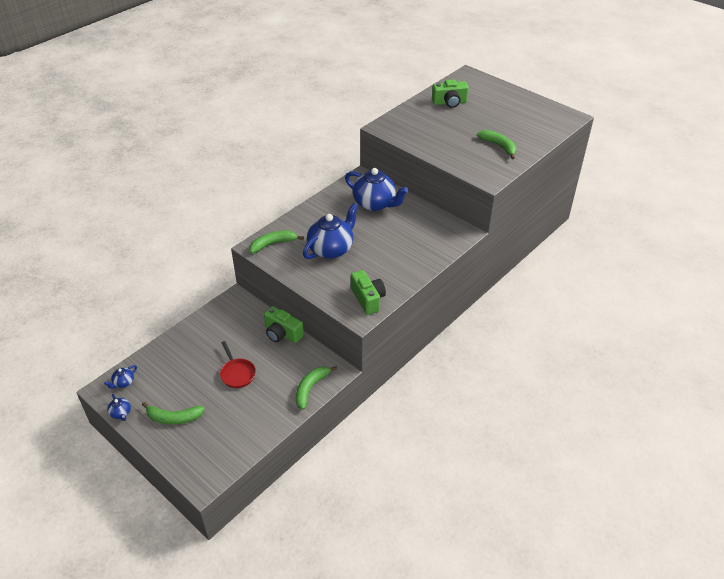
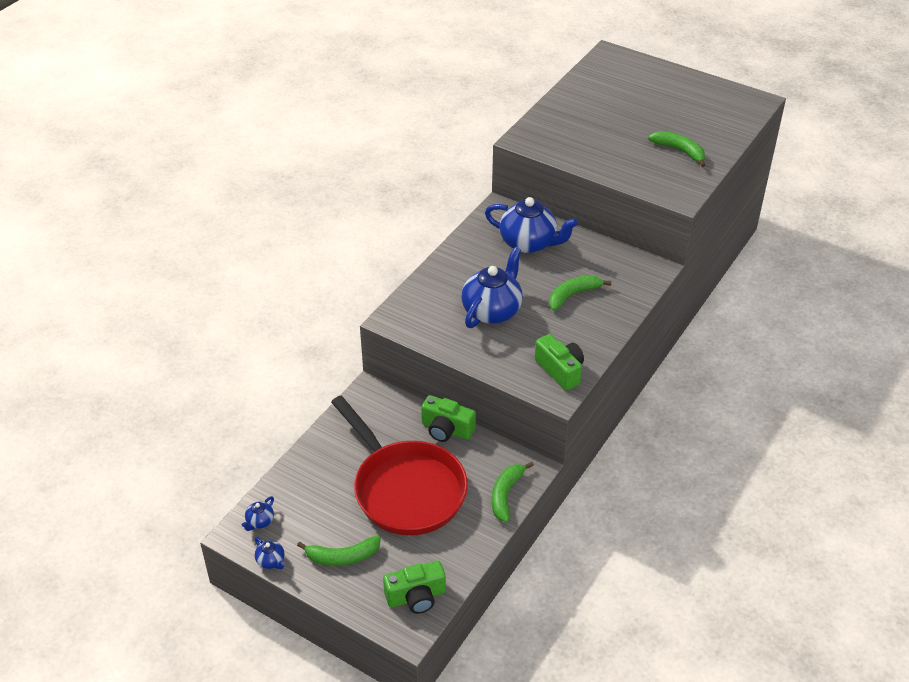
camera: 10 degrees left, 0 degrees up
red pan [220,341,256,388] -> red pan [331,396,468,535], size x2.41
green banana [249,231,304,254] -> green banana moved to [549,275,611,311]
green camera [432,79,469,108] -> green camera moved to [383,561,446,614]

